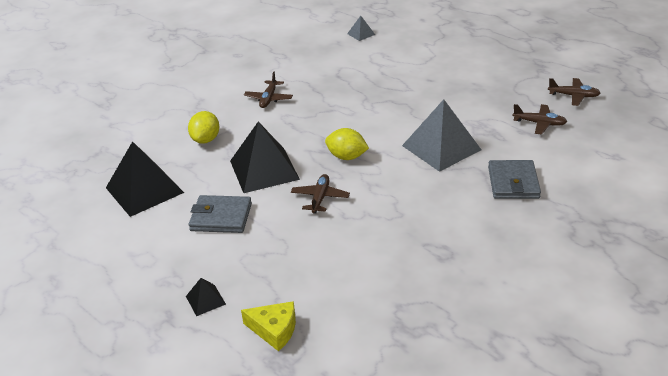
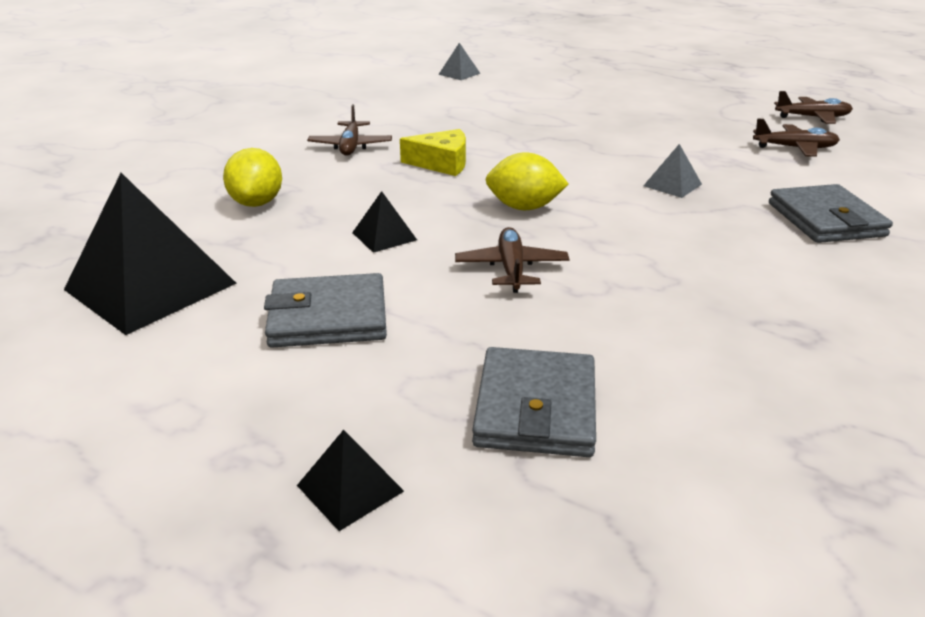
camera: 15 degrees left, 5 degrees down
black pyramid [230,122,300,193] -> black pyramid [352,191,417,253], size x0.45
yellow cheese [241,301,296,351] -> yellow cheese moved to [400,129,466,176]
grey pyramid [402,99,481,172] -> grey pyramid [643,144,702,198], size x0.45
none -> grey wallet [472,347,596,457]

